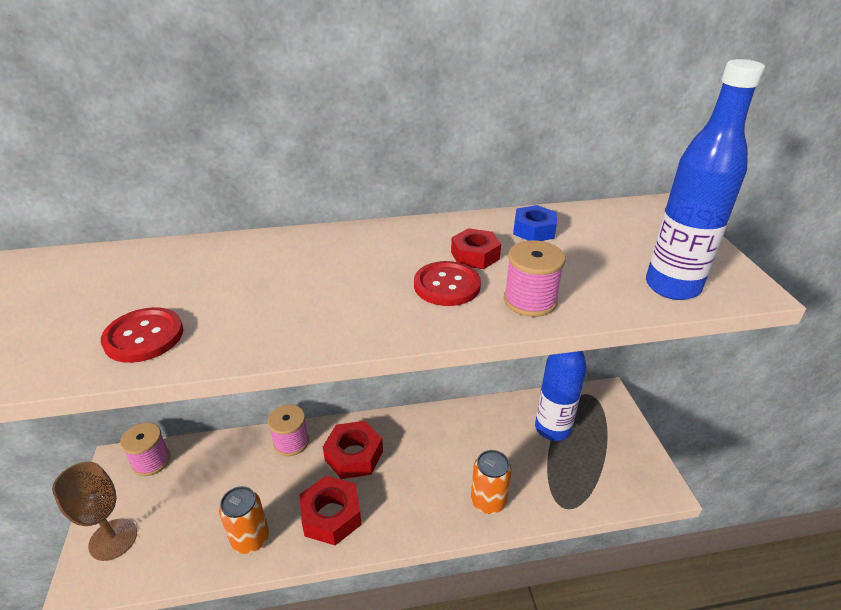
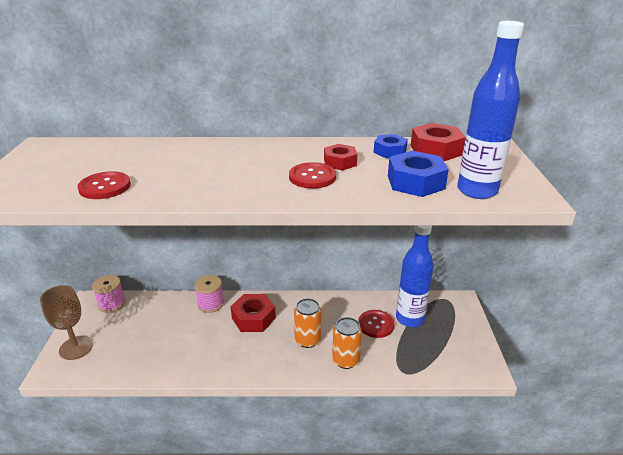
camera: 10 degrees right, 5 degrees down
orange can [219,486,269,554] -> orange can moved to [294,298,321,348]
red nut [300,476,362,545] -> red nut moved to [411,123,465,161]
pink spool [504,240,566,317] -> none
none -> red button [358,310,394,338]
none -> blue nut [388,151,449,197]

